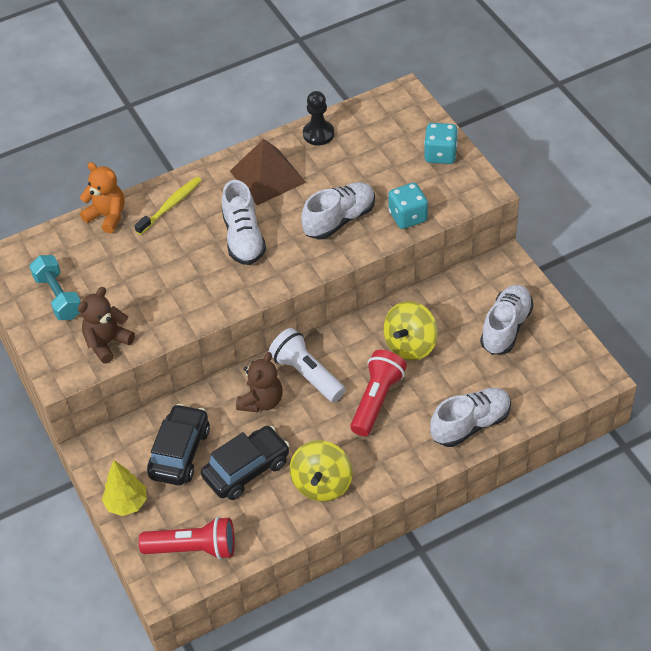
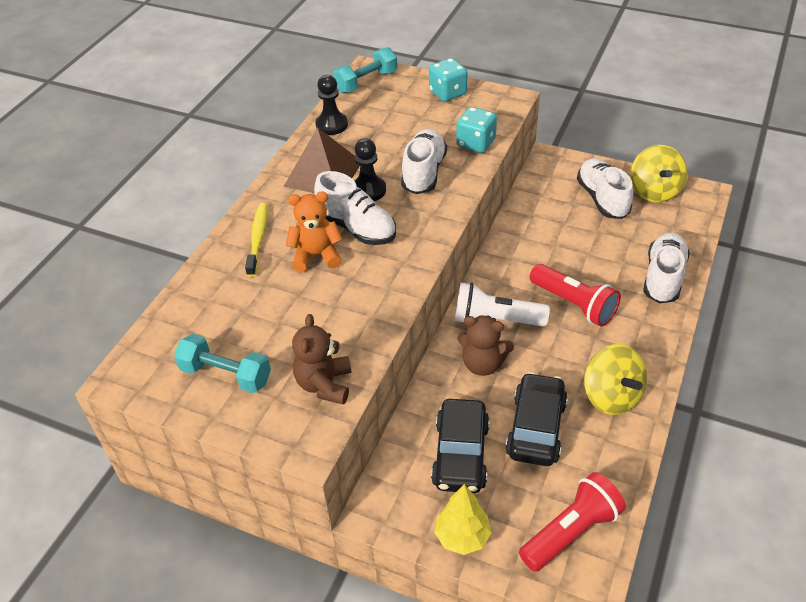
camera: 40 degrees left, 5 degrees down
orange teddy bear [80,162,125,233] -> orange teddy bear moved to [285,191,343,272]
black car [147,404,210,486] -> black car turned 150 degrees counterclockwise [431,399,490,493]
brown teddy bear [236,352,283,412] -> brown teddy bear turned 120 degrees clockwise [457,315,514,376]
red flashlight [350,350,407,436] -> red flashlight turned 150 degrees clockwise [530,264,621,327]
yellow spinning top [383,301,438,361] -> yellow spinning top moved to [631,145,687,203]
none -> turquoise dumbbell [333,47,397,93]
none -> black pawn [354,138,386,201]

